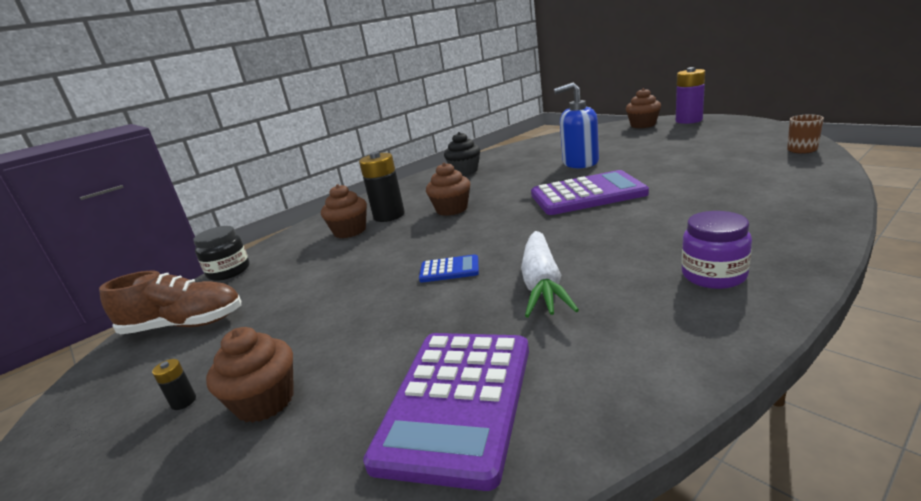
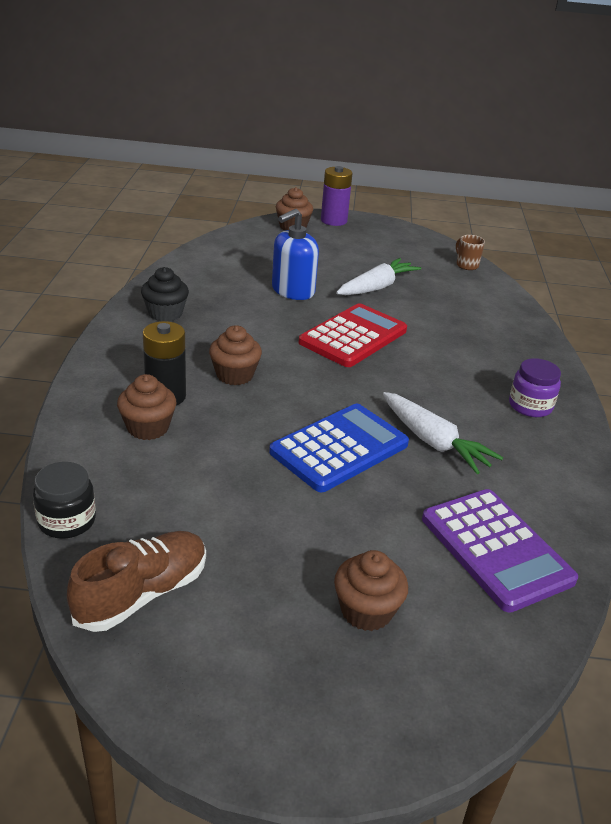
camera: 50 degrees left, 10 degrees up
black battery [152,359,196,410] -> none
blue calculator [419,254,479,283] -> blue calculator [269,404,409,492], size x2.15
purple calculator [531,170,649,215] -> red calculator [299,303,407,367]
none -> white carrot [336,258,421,295]

